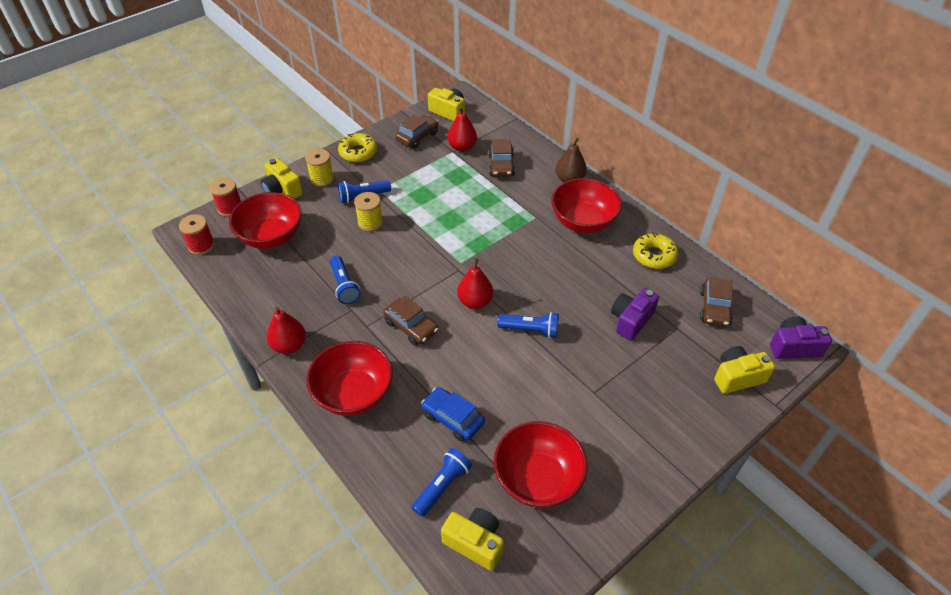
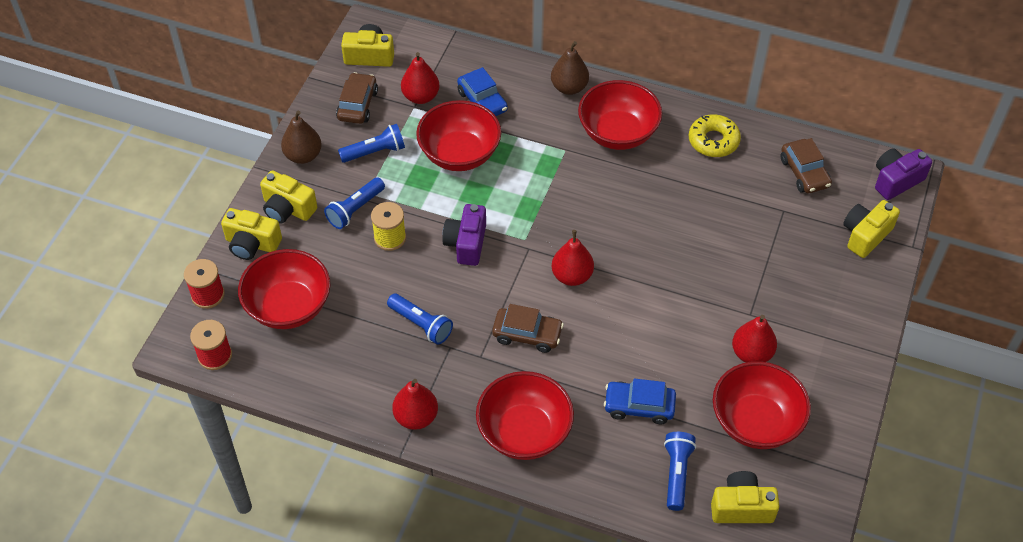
camera: 30 degrees left, 5 degrees up
yellow spool [305,149,334,187] -> yellow camera [260,171,317,224]
yellow donut [338,133,377,162] -> brown pear [281,111,322,164]
brown car [488,140,515,177] -> blue car [457,67,508,116]
blue flashlight [497,312,559,338] -> blue flashlight moved to [338,124,405,163]
purple camera [611,288,659,341] -> purple camera moved to [442,204,486,266]
none -> red bowl [416,100,501,171]
none -> red pear [732,315,777,363]

